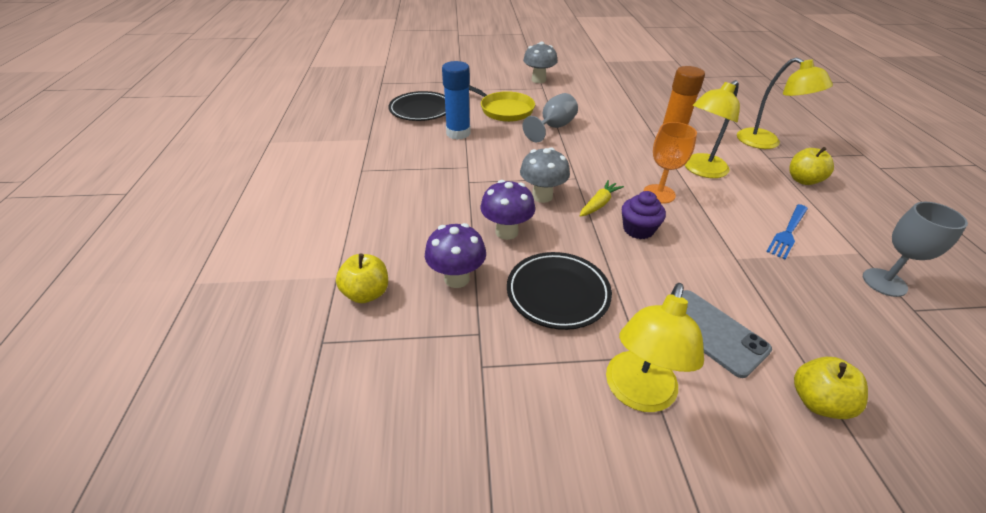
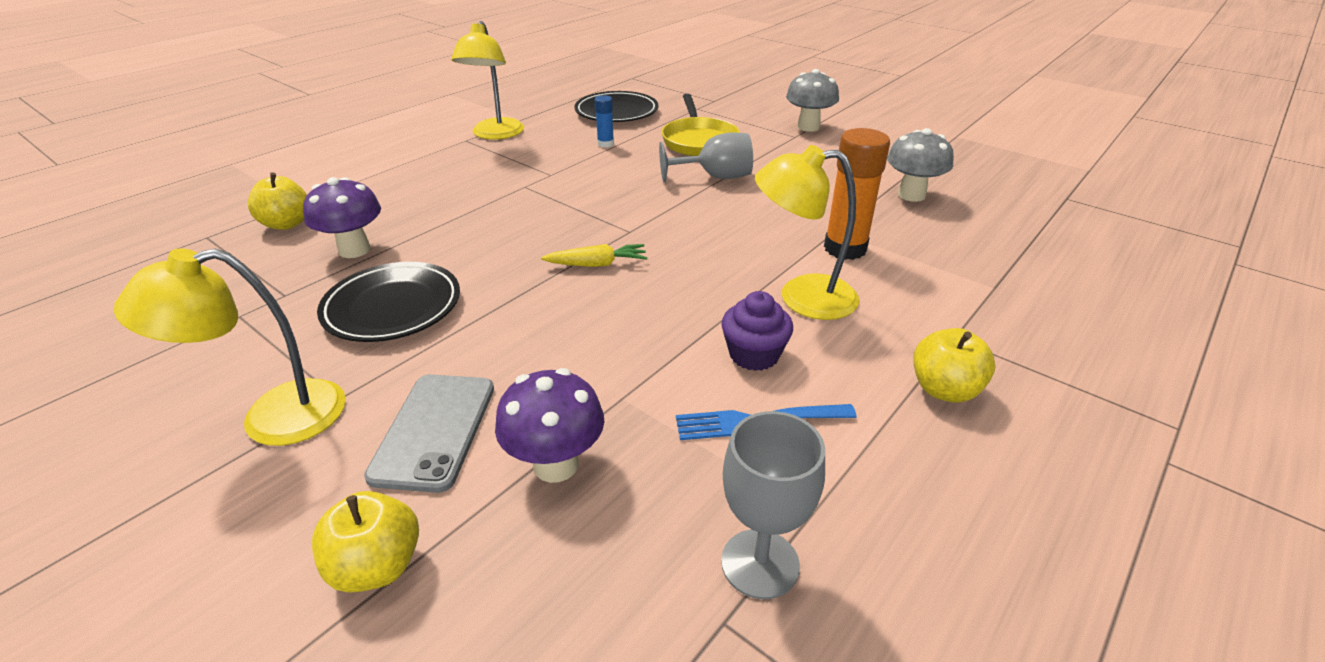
camera: 45 degrees right, 5 degrees down
blue glue stick [442,61,471,140] -> blue glue stick [595,95,614,148], size x0.51
purple mushroom [481,180,535,240] -> purple mushroom moved to [495,368,604,483]
grey mushroom [520,147,570,203] -> grey mushroom moved to [887,128,954,202]
purple cupcake [622,191,666,239] -> purple cupcake moved to [721,291,793,371]
orange goblet [643,122,697,203] -> none
yellow lamp [737,57,833,149] -> yellow lamp moved to [451,21,524,140]

